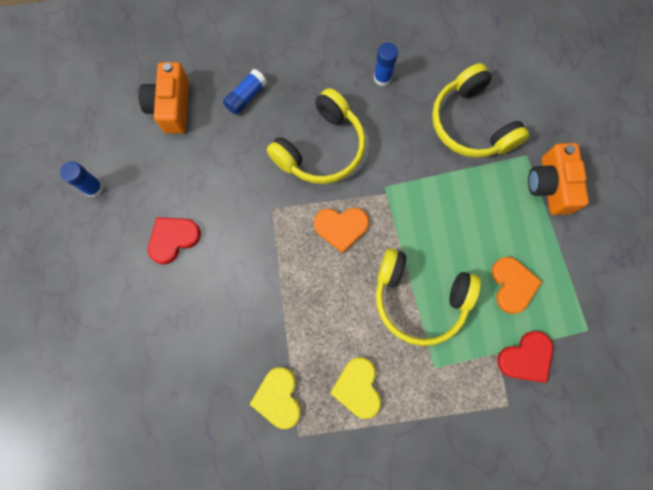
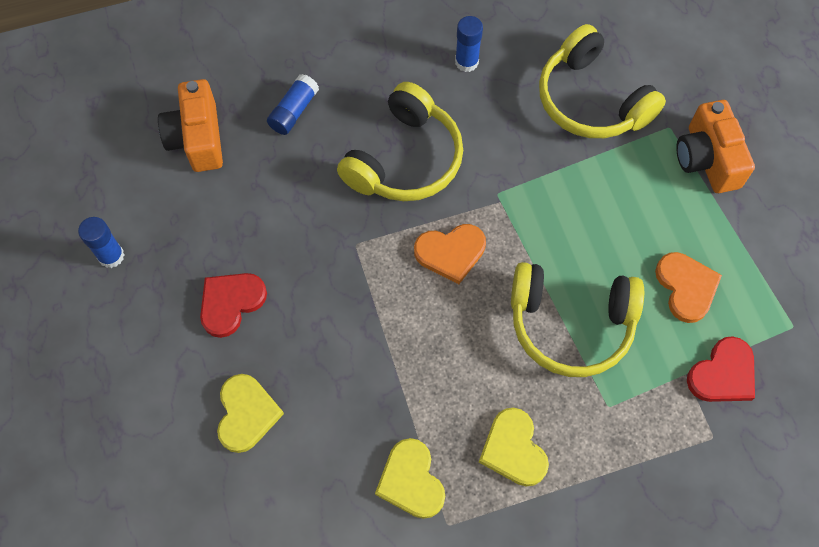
camera: 10 degrees left, 10 degrees down
none -> yellow heart [217,374,284,453]

